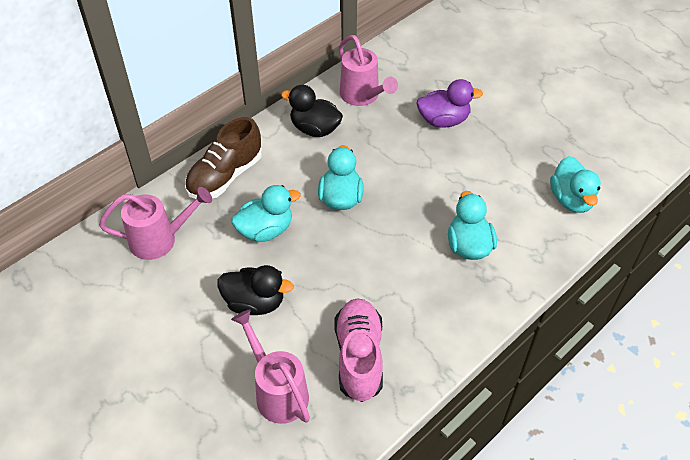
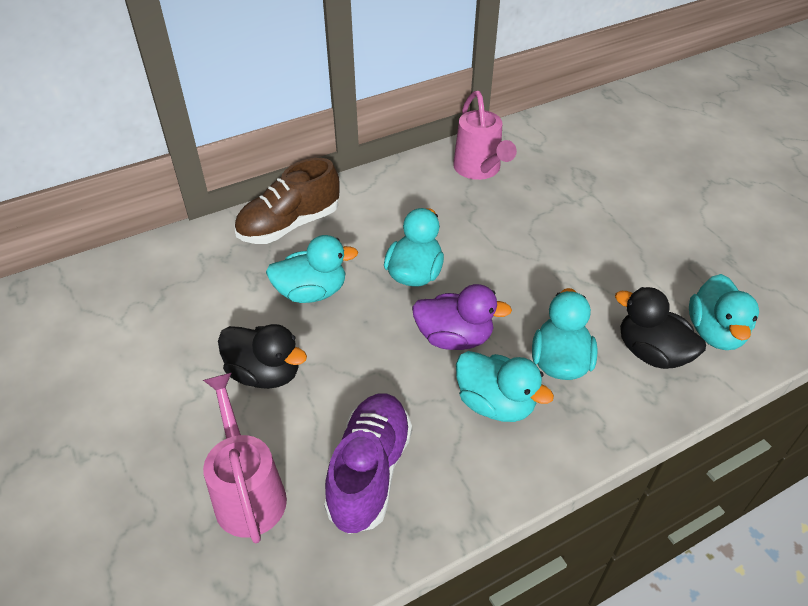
camera: 15 degrees right, 5 degrees down
pink watering can [99,187,212,260] -> none
black duck [281,85,343,137] -> black duck moved to [615,287,706,369]
pink shoe [334,298,383,402] -> purple shoe [324,393,412,534]
purple duck [417,79,483,127] -> purple duck moved to [412,284,512,350]
none -> turquoise duck [456,351,554,422]

